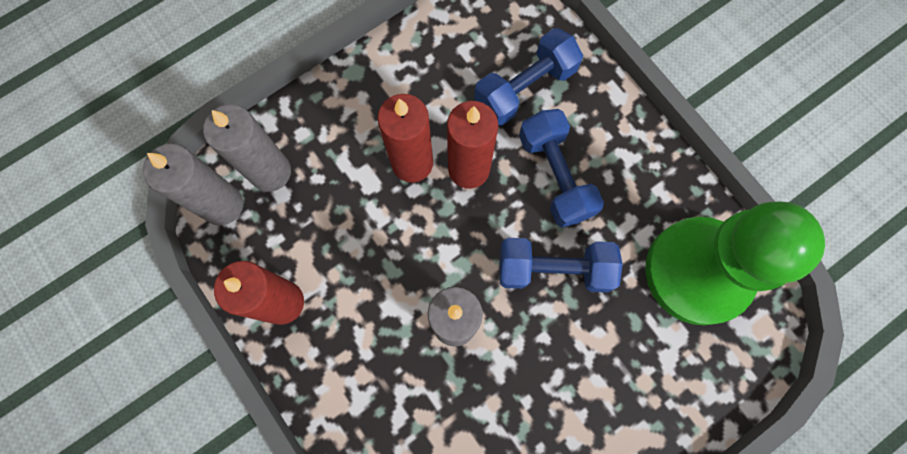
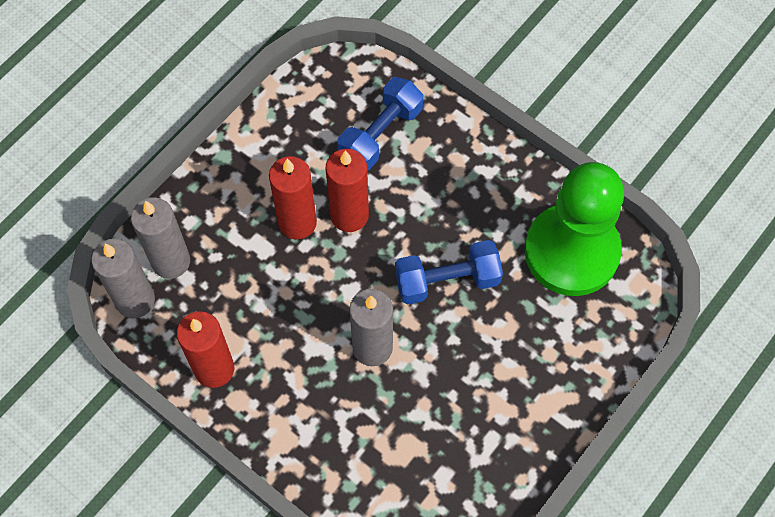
camera: 15 degrees left, 10 degrees down
blue dumbbell [519,109,604,228] -> none

